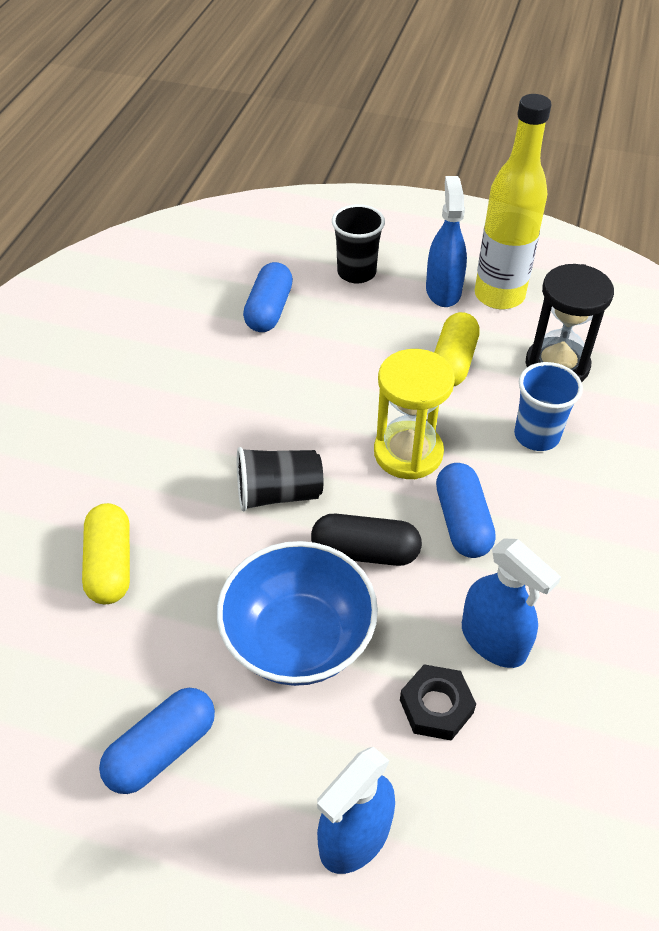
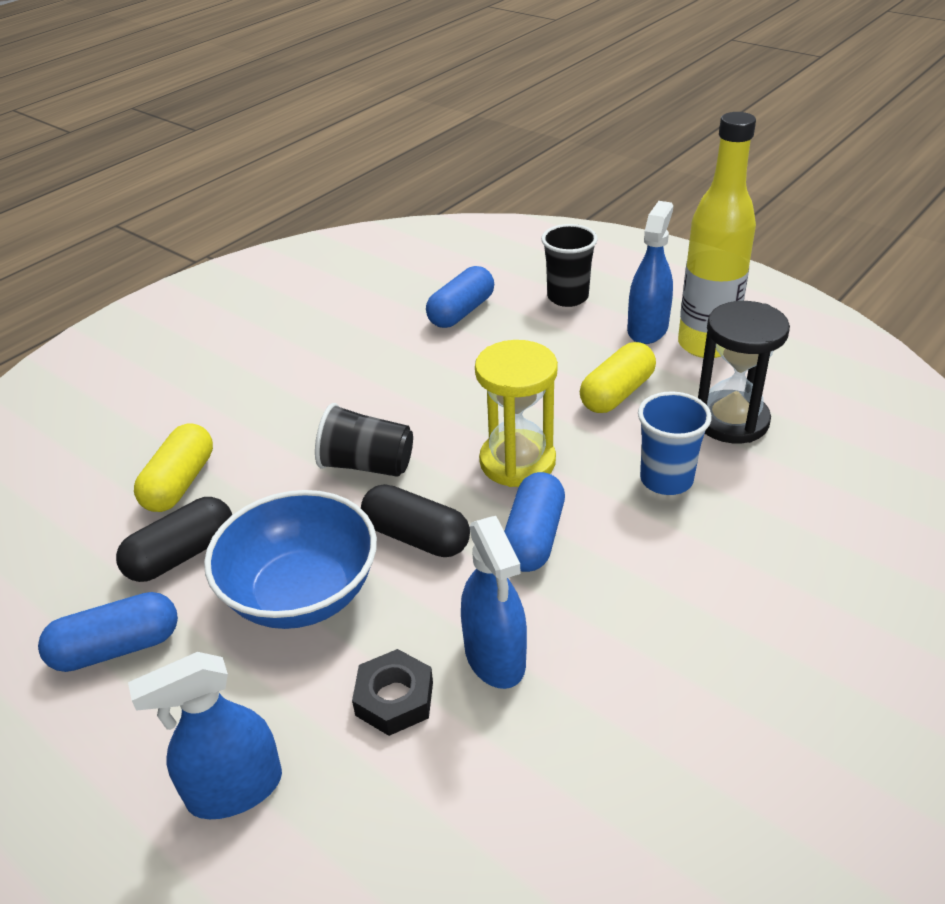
camera: 25 degrees right, 10 degrees down
none -> black capsule [116,497,232,582]

